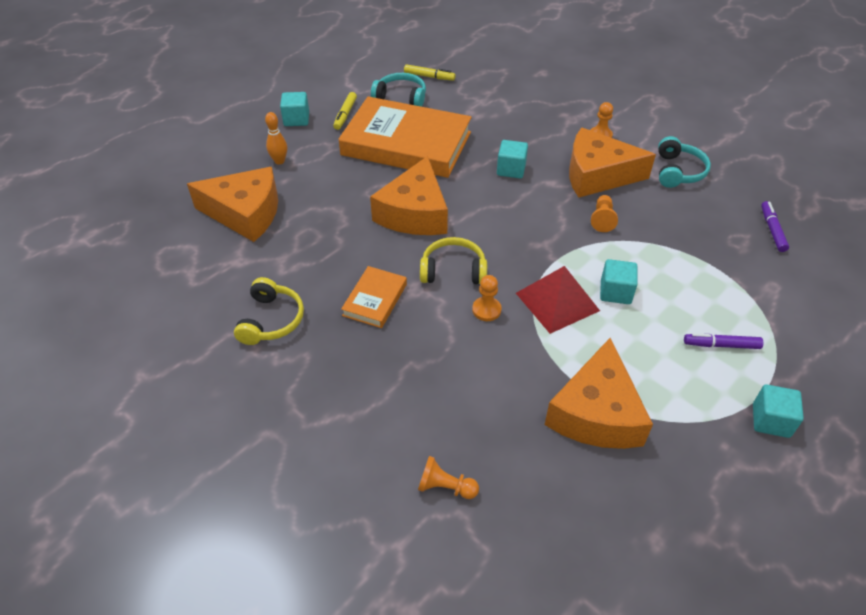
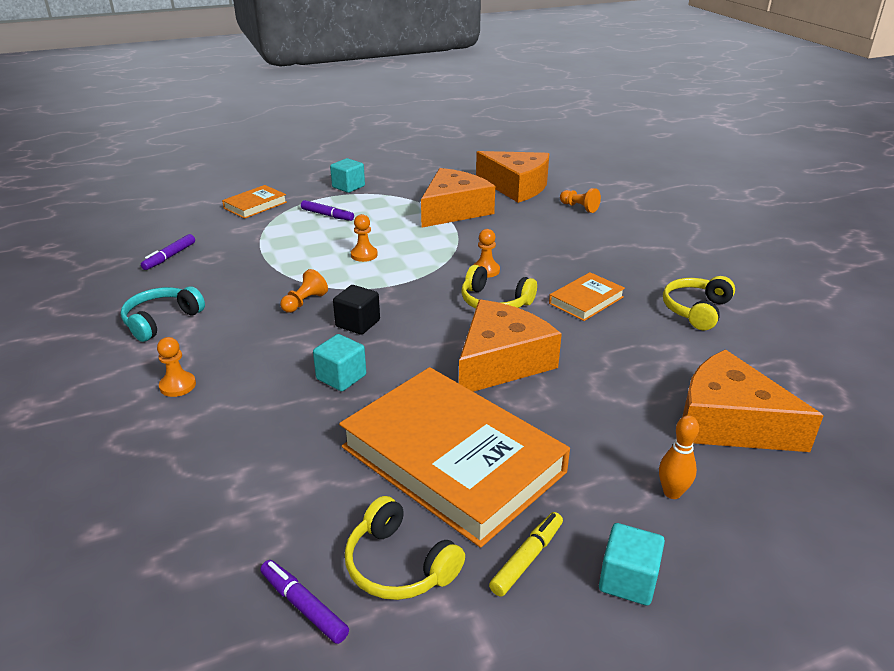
camera: 155 degrees left, 15 degrees down
turquoise headphones [371,73,426,107] -> yellow headphones [345,496,465,600]
yellow marker [404,64,456,81] -> purple marker [260,560,349,644]
red pyramid [516,266,600,334] -> none
orange cheese [569,127,656,197] -> orange cheese moved to [476,151,549,203]
turquoise cube [600,259,638,304] -> orange pawn [351,214,378,262]
none -> orange book [222,185,287,219]
none -> black cube [333,285,380,335]

